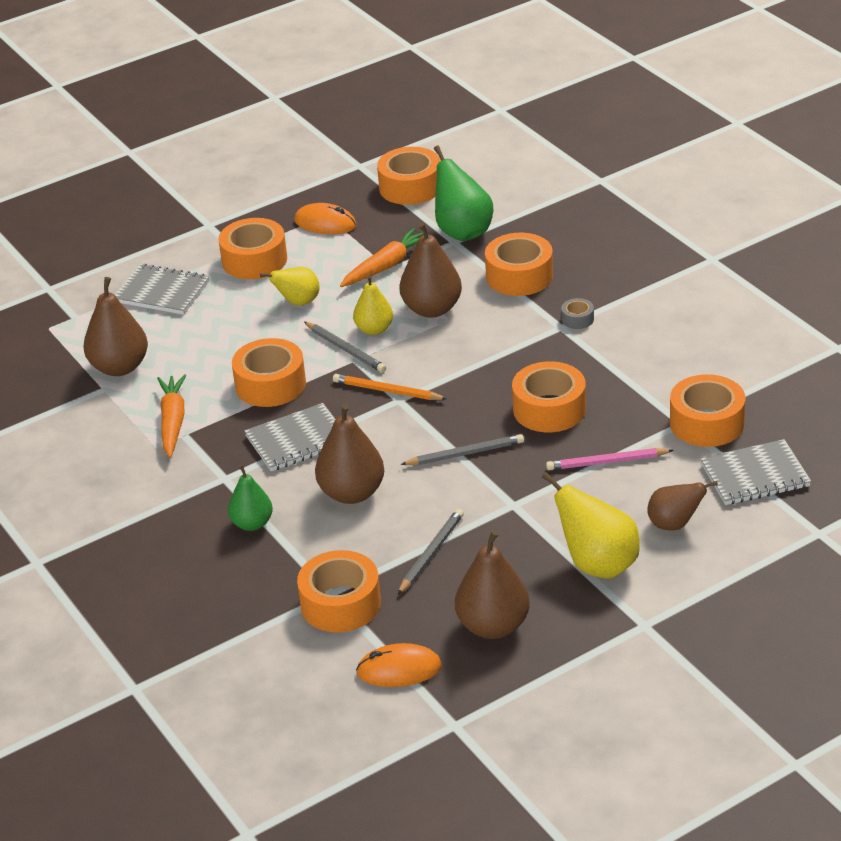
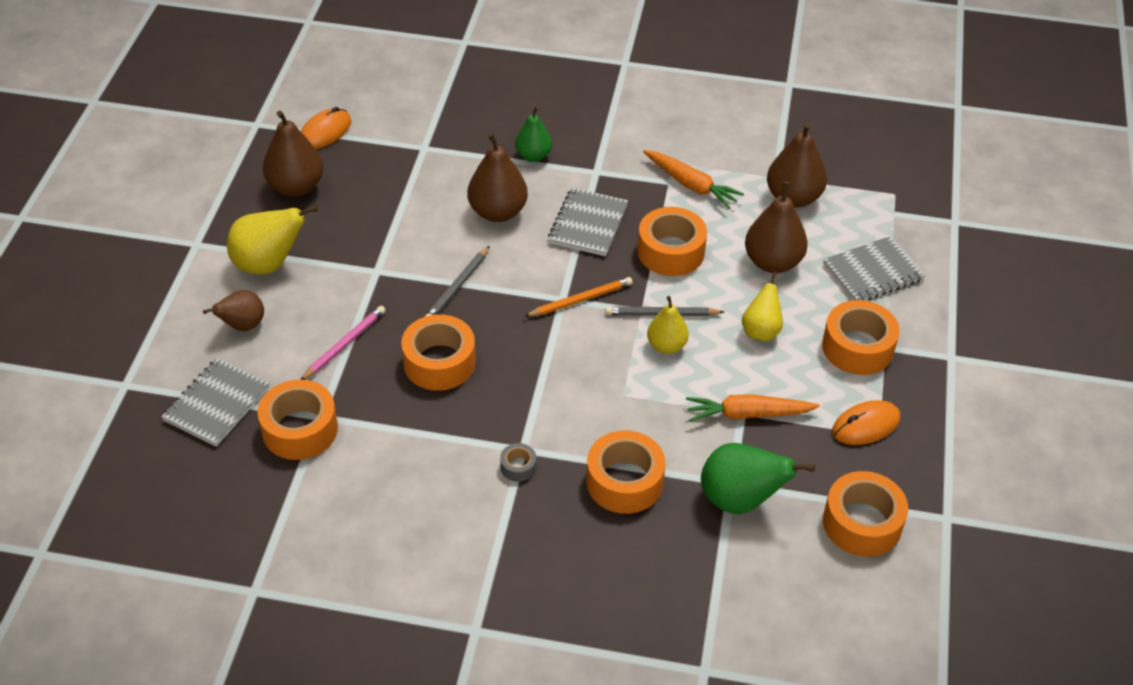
camera: 130 degrees right, 10 degrees up
orange tape [297,550,381,632] -> none
orange carrot [340,228,424,287] -> orange carrot turned 90 degrees clockwise [686,394,820,422]
grey pencil [398,509,464,595] -> none
brown pear [399,222,462,318] -> brown pear moved to [745,182,808,273]

